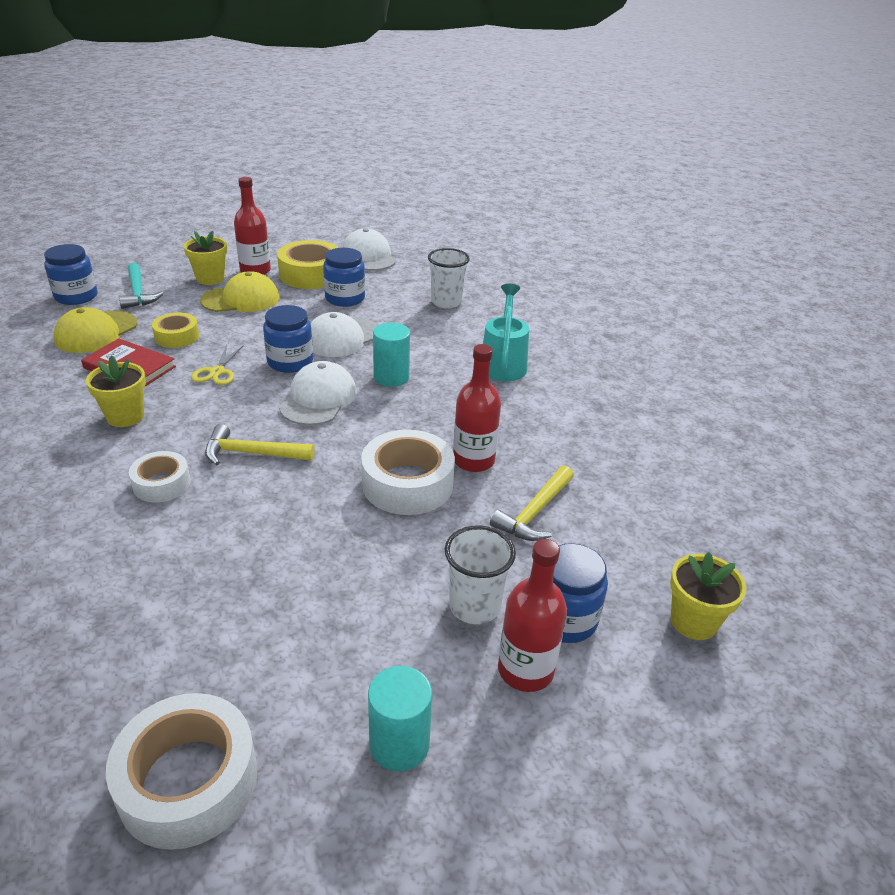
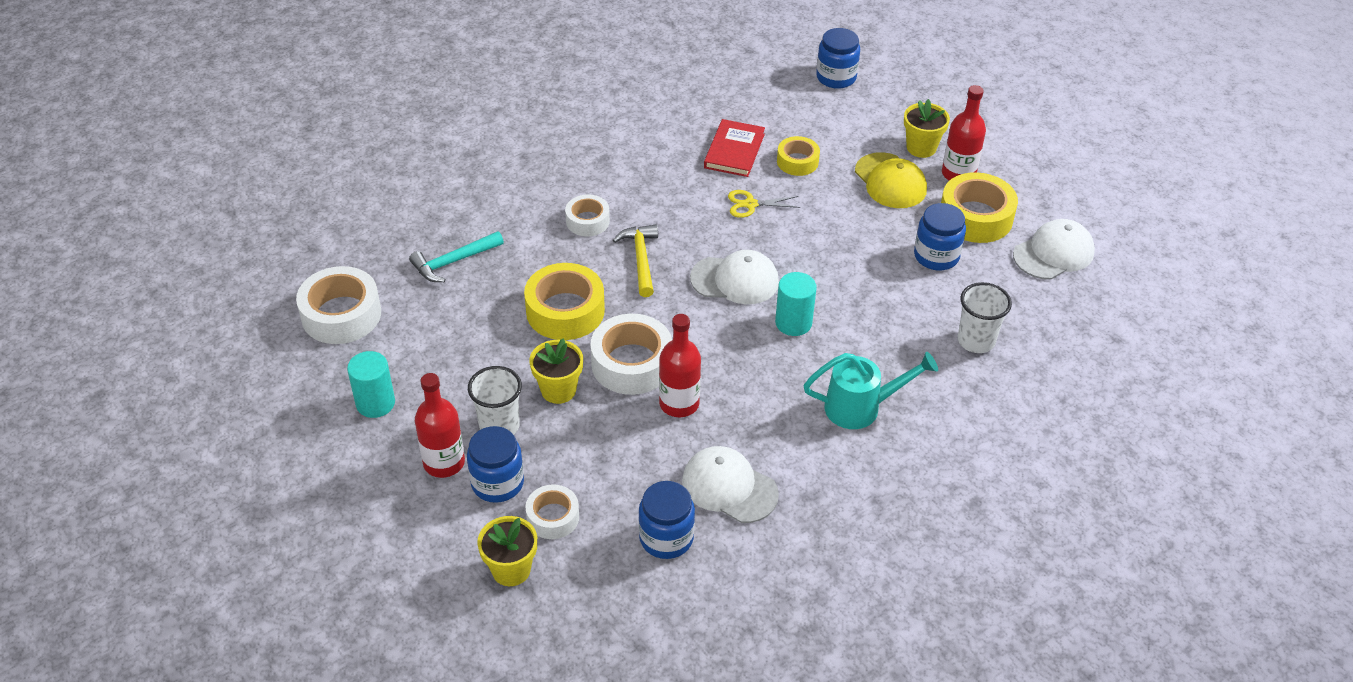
camera: 80 degrees right, 10 degrees up
yellow cap [54,307,137,353] -> none
yellow flower pot [86,355,146,427] -> yellow flower pot moved to [530,338,583,404]
turquoise hammer [119,263,163,309] -> turquoise hammer moved to [409,231,504,282]
blue jar [263,305,313,373] -> blue jar moved to [639,481,695,559]
white cap [311,312,378,357] -> white cap moved to [682,446,779,523]
yellow hammer [490,465,574,541] -> none
none -> yellow tape [524,263,605,340]
none -> white tape [525,484,579,539]

